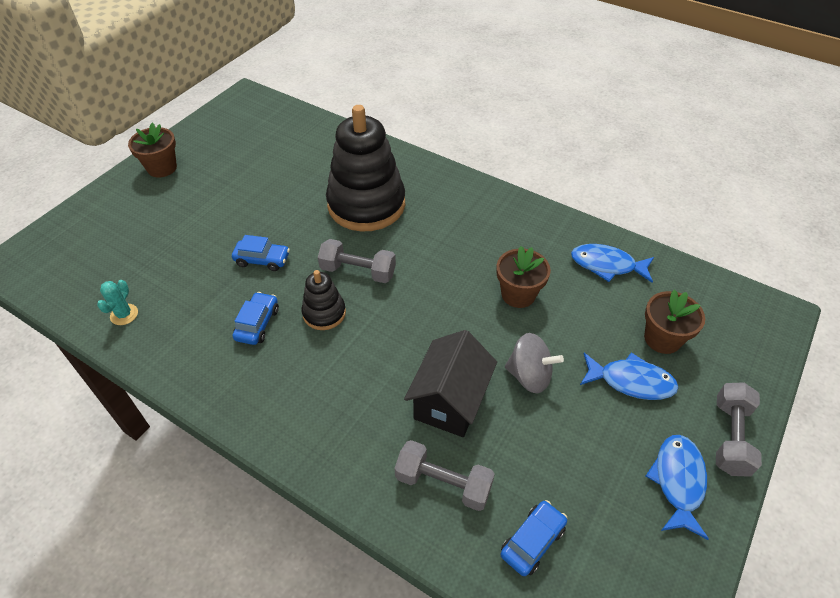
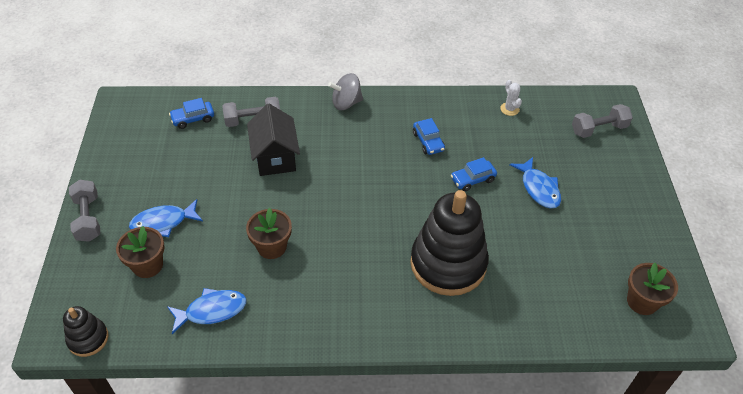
camera: 145 degrees right, 0 degrees up
turquoise cactus [97,280,138,325] -> white cactus [500,80,522,116]
brown flower pot [128,123,177,178] -> brown flower pot moved to [627,263,678,315]
black stacking toy [301,270,346,330] -> black stacking toy moved to [63,306,108,357]
grey dumbbell [318,239,396,283] -> grey dumbbell moved to [572,104,633,138]
blue car [500,500,567,576] -> blue car turned 60 degrees clockwise [169,98,214,129]
grey spinning top [505,333,564,393] -> grey spinning top moved to [328,73,363,110]
blue fish [646,435,709,540] -> blue fish moved to [510,157,561,208]

